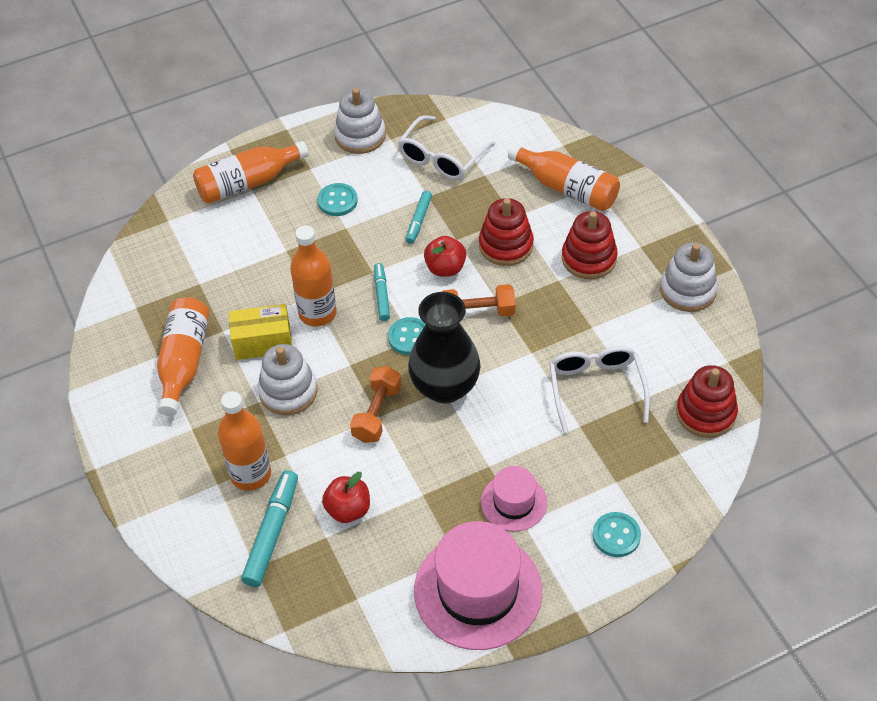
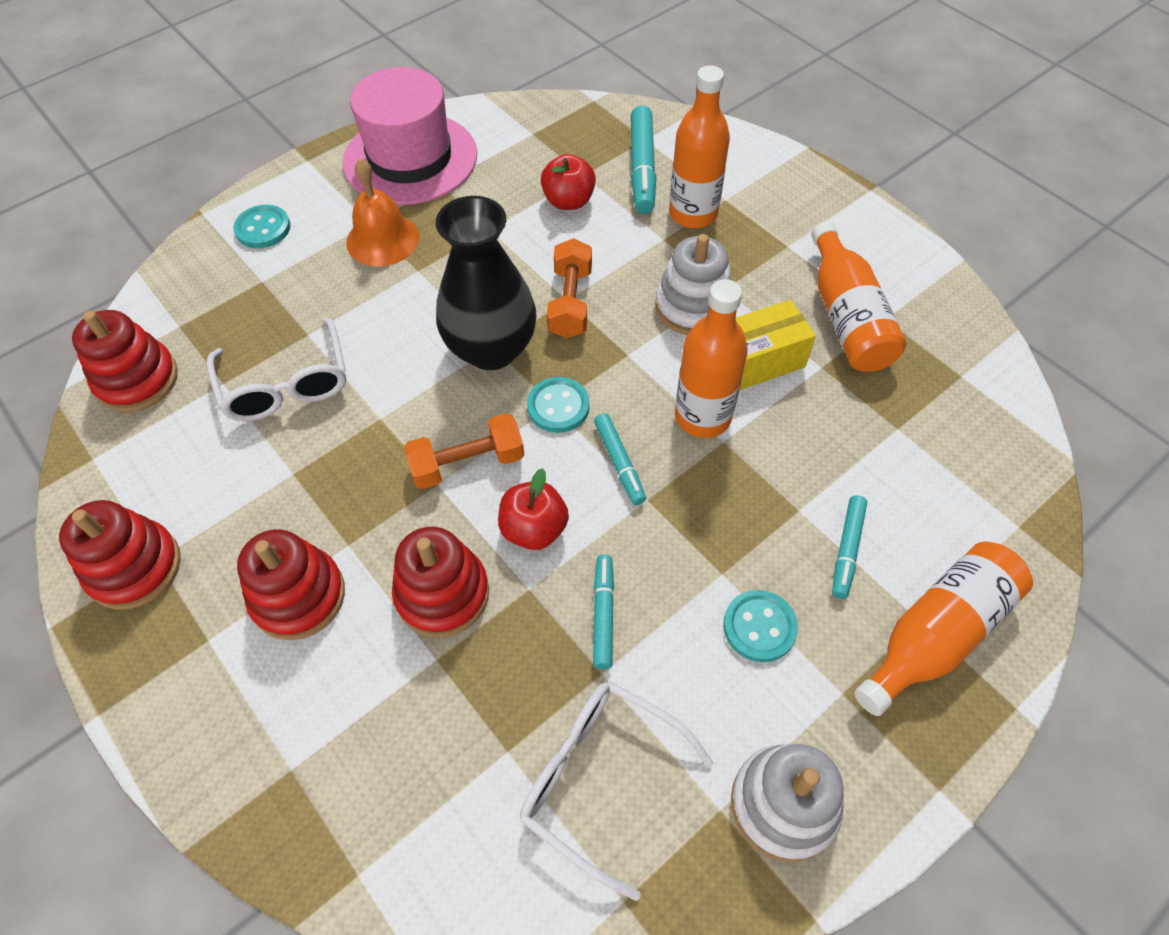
camera: 165 degrees right, 5 degrees up
white glasses [398,115,495,180] -> white glasses turned 75 degrees counterclockwise [520,681,714,901]
pink hat [481,466,547,532] -> orange bell [346,158,419,266]
orange bottle [508,144,620,211] -> none
white stacking toy [660,243,718,312] -> red stacking toy [59,500,181,610]
none -> turquoise marker [832,495,867,599]

